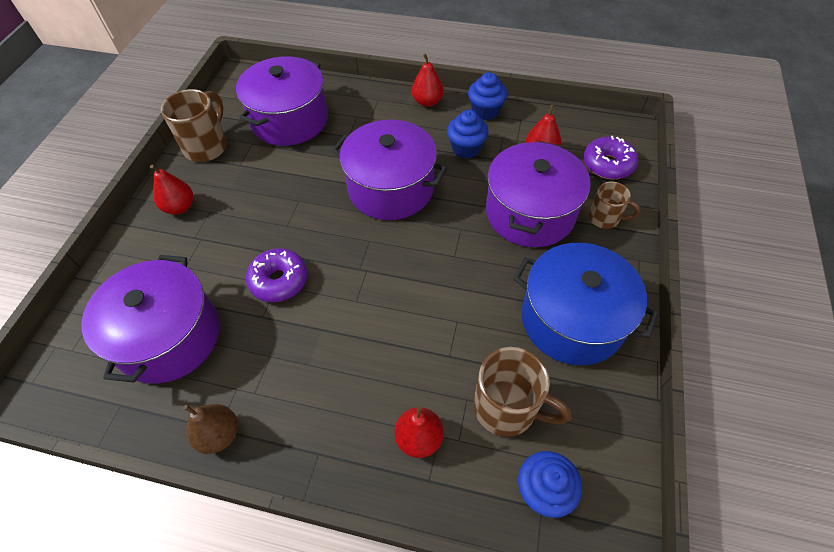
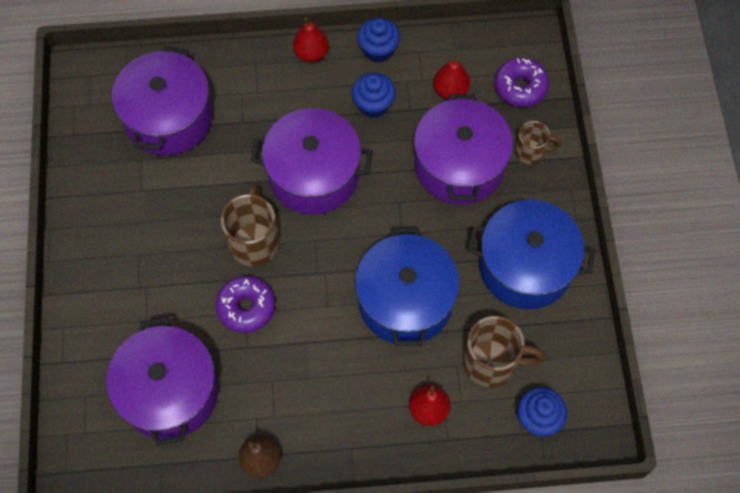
camera: 20 degrees left, 10 degrees up
red pear [150,165,193,214] -> none
brown mug [161,89,227,162] -> brown mug moved to [221,183,279,267]
none -> blue pot [355,227,460,346]

